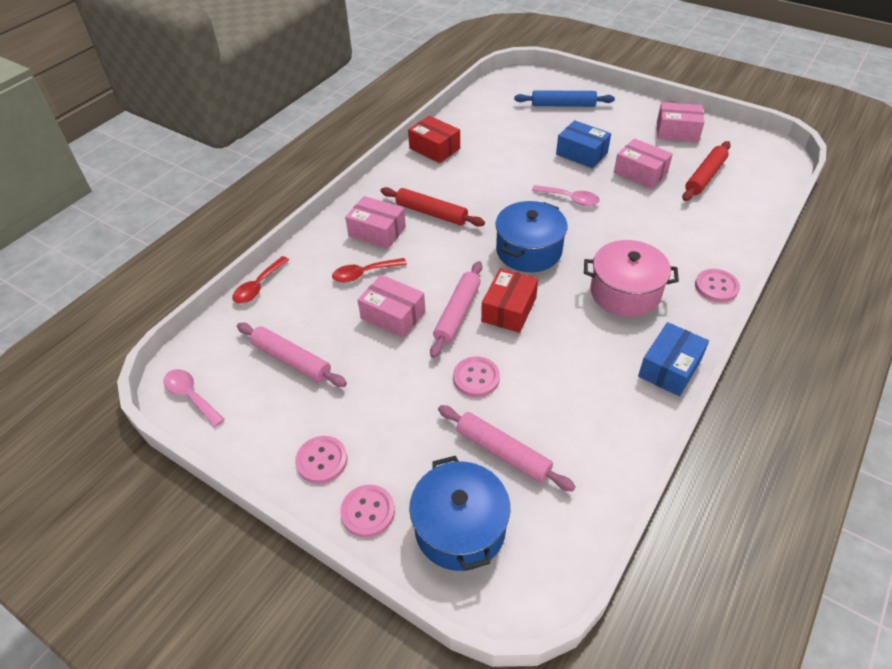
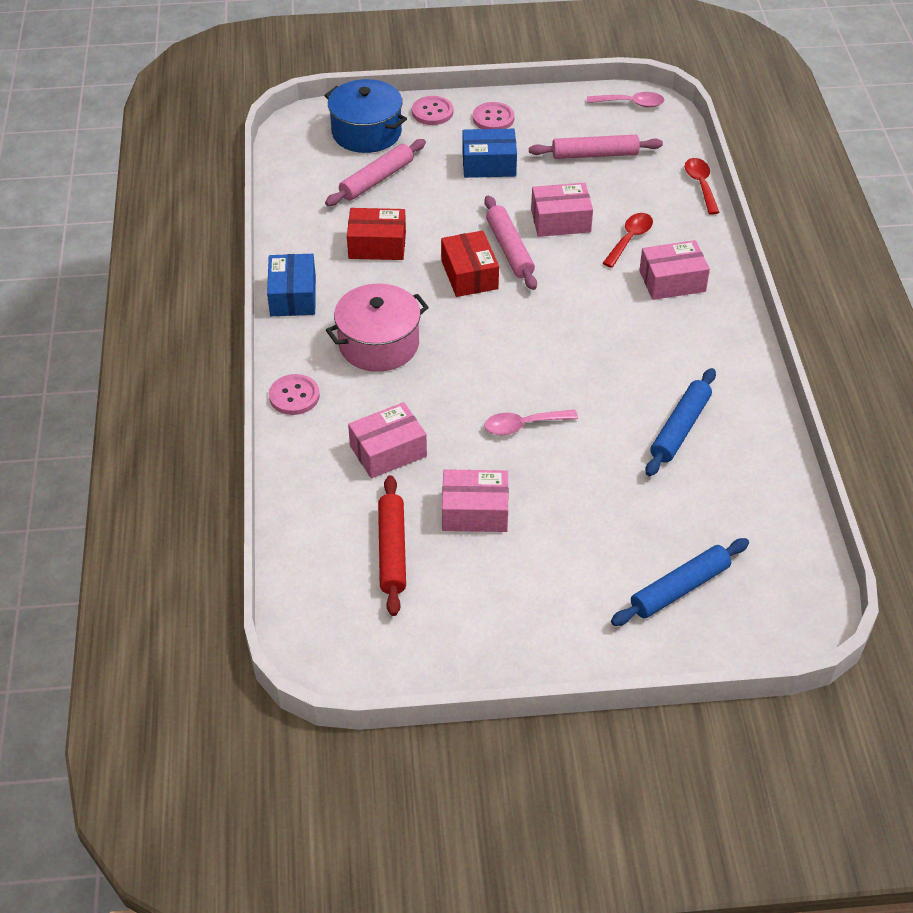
camera: 140 degrees right, 0 degrees up
red rolling pin [381,187,485,227] -> none
red box [408,116,460,163] -> red box moved to [347,208,406,260]
pink rolling pin [438,405,576,492] -> pink rolling pin turned 45 degrees counterclockwise [325,139,426,206]
pink button [453,356,500,397] -> none
blue pot [495,201,568,272] -> none
blue box [556,120,611,168] -> blue box moved to [463,129,517,178]
pink box [657,102,705,142] -> pink box moved to [348,402,427,479]
none -> blue rolling pin [646,368,716,476]

